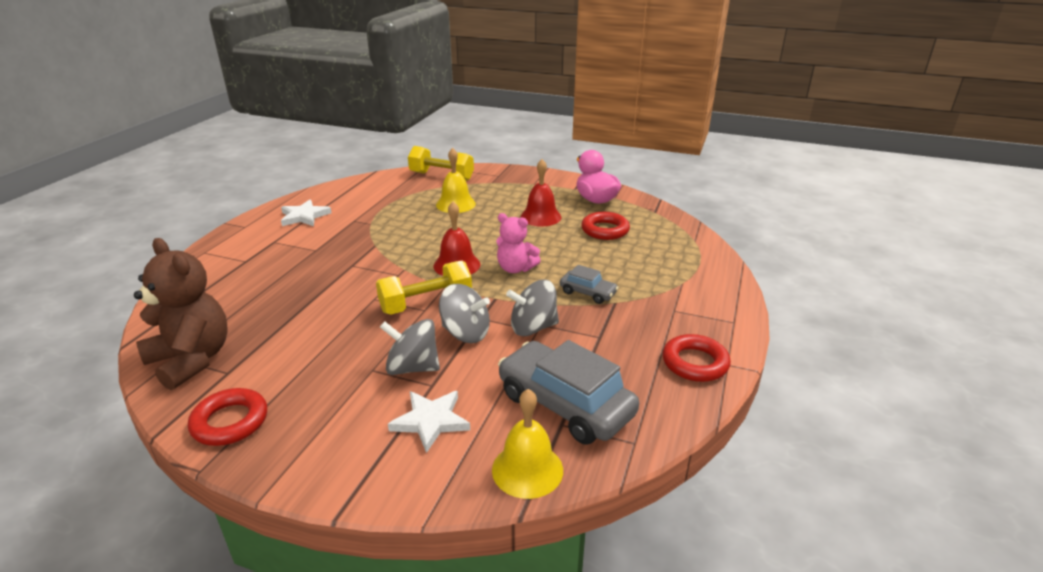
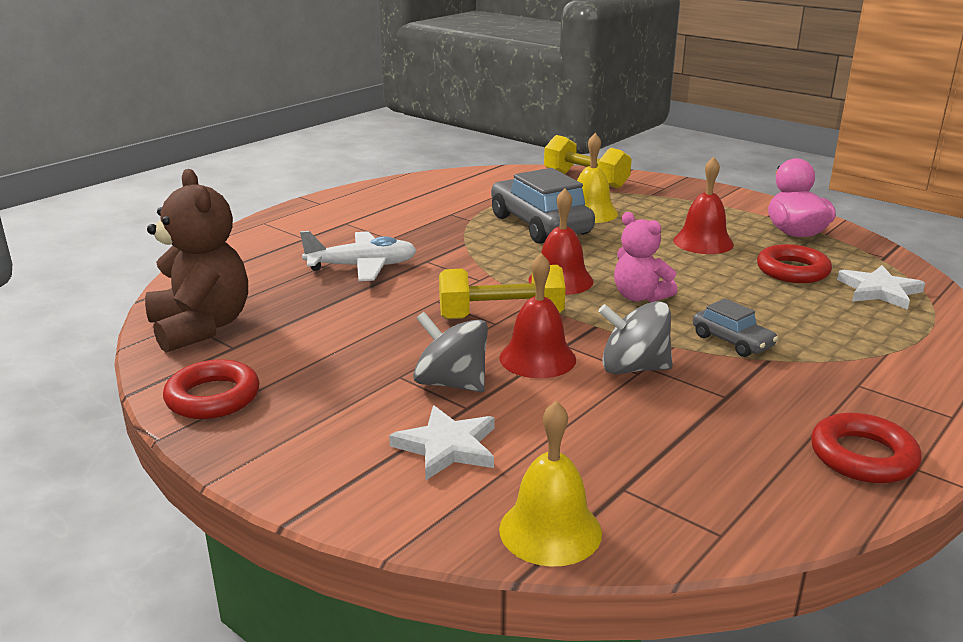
camera: 20 degrees right, 5 degrees down
white star [281,199,332,226] -> white star moved to [837,265,925,310]
grey spinning top [439,284,490,343] -> red bell [499,253,576,378]
grey car [498,340,639,444] -> grey car moved to [491,168,595,244]
none -> white plane [300,231,417,281]

